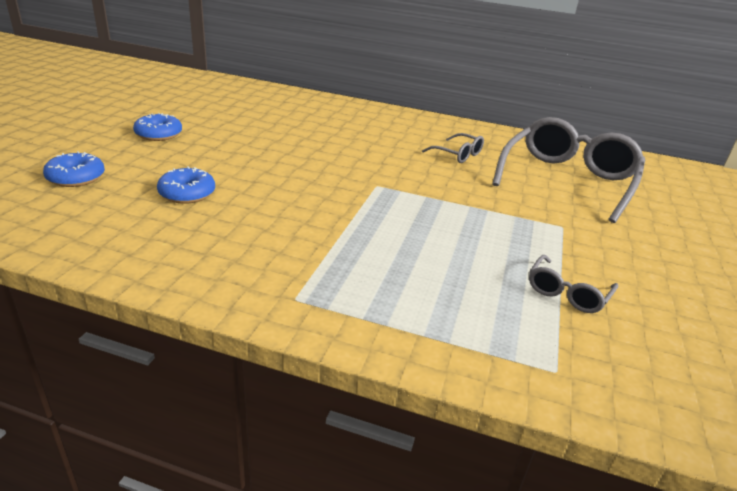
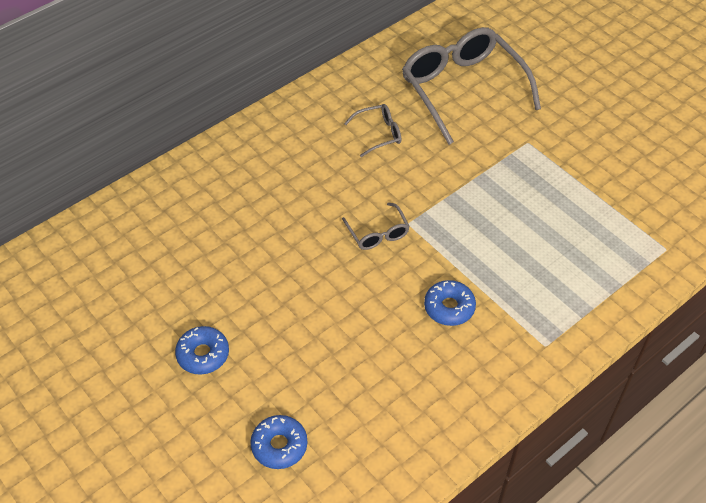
camera: 55 degrees left, 20 degrees up
blue donut [157,166,215,204] -> blue donut moved to [424,280,476,326]
grey glasses [529,255,618,313] -> grey glasses moved to [342,202,410,250]

